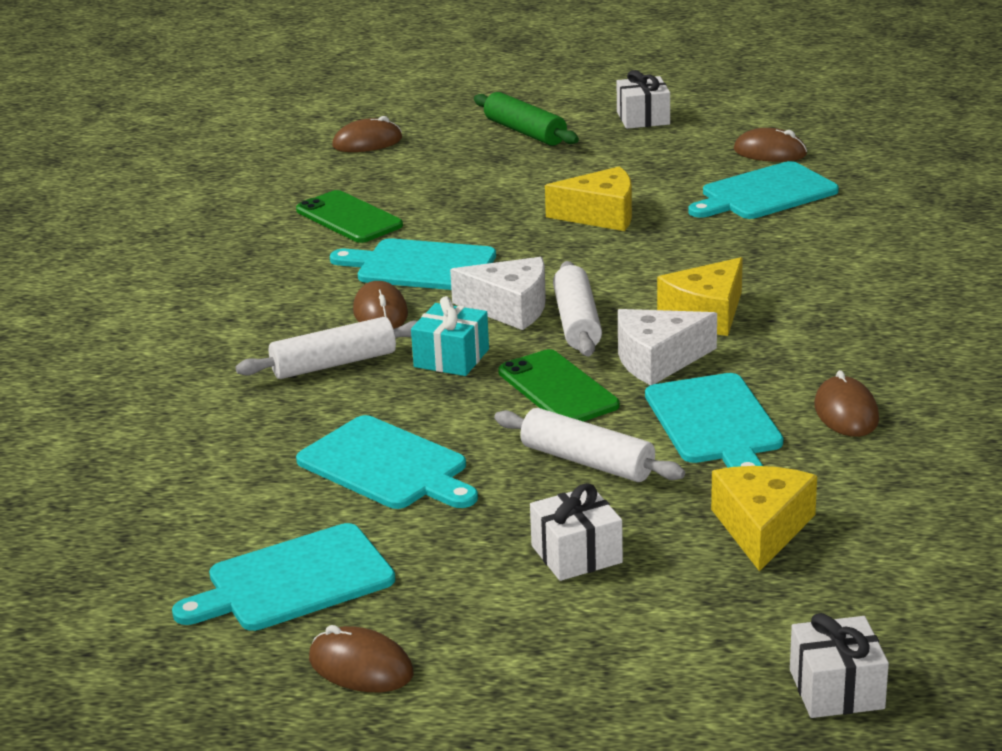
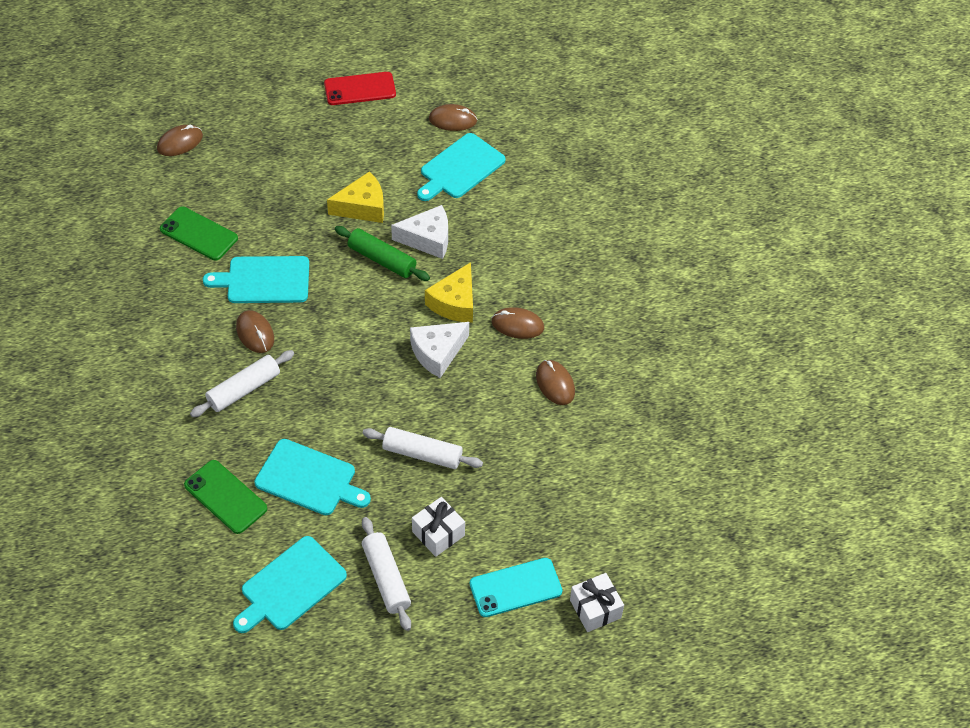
camera: 20 degrees left, 25 degrees up
brown mouse [309,625,414,692] -> brown mouse moved to [492,307,544,339]
turquoise gift [411,296,489,376] -> none
white cheese [450,257,546,330] -> white cheese moved to [391,205,448,259]
green rolling pin [474,92,579,146] -> green rolling pin moved to [335,226,430,281]
green phone [498,349,620,422] -> green phone moved to [184,460,267,534]
white rolling pin [553,261,602,357] -> white rolling pin moved to [362,517,411,631]
white gift [617,70,670,129] -> red phone [324,72,396,105]
turquoise cutting board [645,373,783,468] -> none
yellow cheese [711,466,817,572] -> none
none -> turquoise phone [470,558,562,617]

